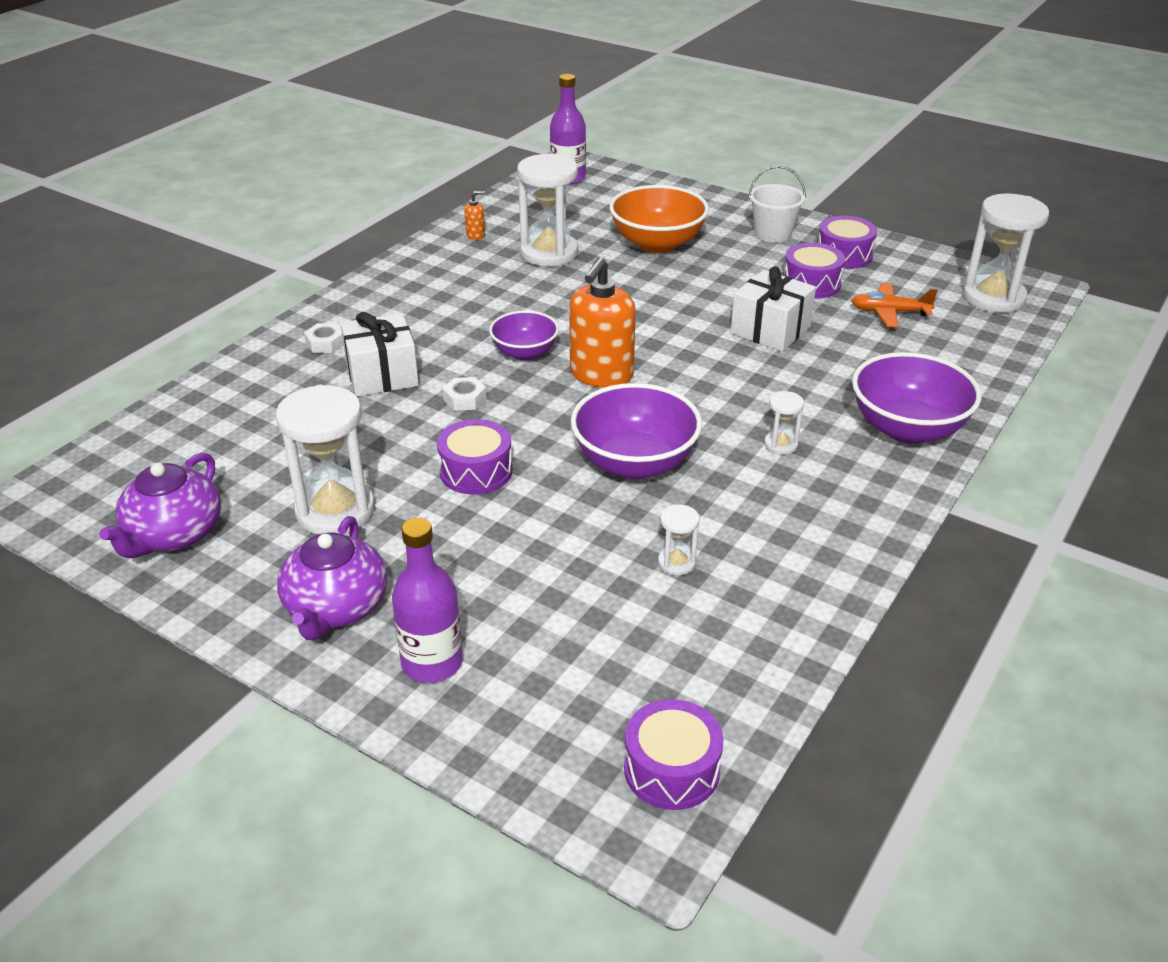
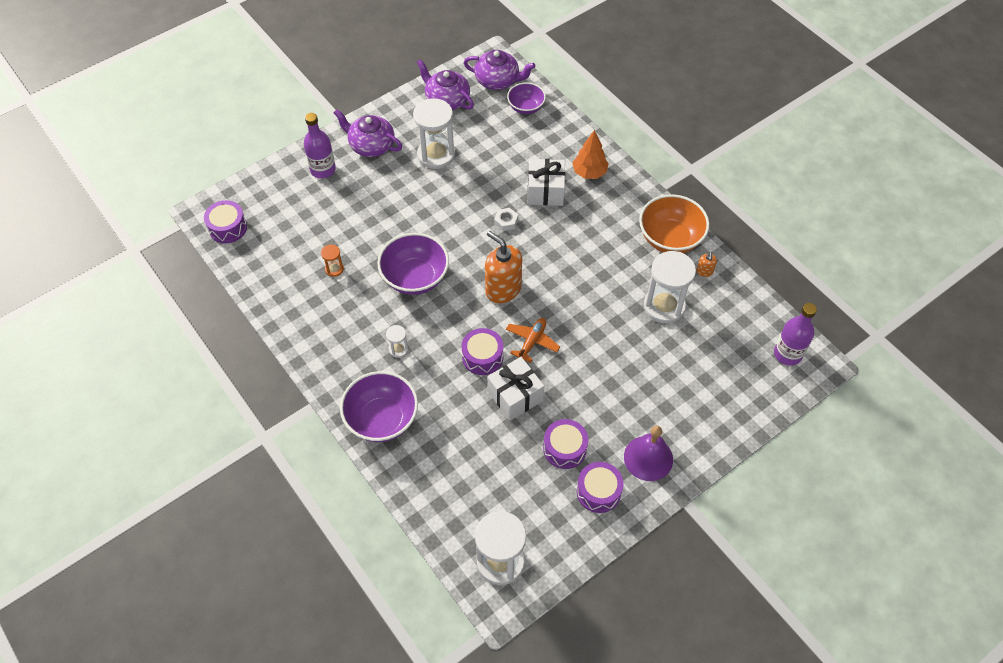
camera: 110 degrees right, 20 degrees up
white nut [304,323,344,353] -> orange tree [572,130,609,179]
purple drum [437,419,512,494] -> purple drum moved to [462,328,503,375]
purple bowl [489,310,559,360] -> purple bowl moved to [507,82,546,114]
orange bowl [609,185,709,253] -> orange bowl moved to [639,194,709,253]
white hourglass [658,504,700,575] -> orange hourglass [321,244,344,277]
white bucket [748,166,806,243] -> purple bell [624,425,673,481]
orange plane [852,283,938,328] -> orange plane moved to [506,318,560,363]
none -> purple teapot [464,50,535,90]

